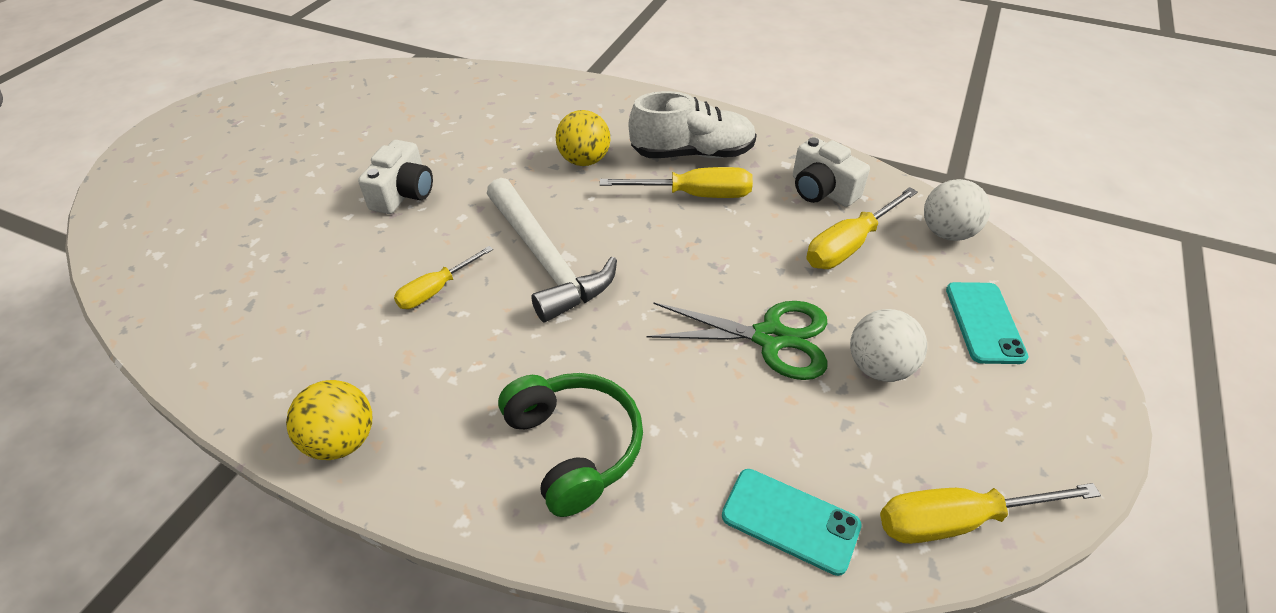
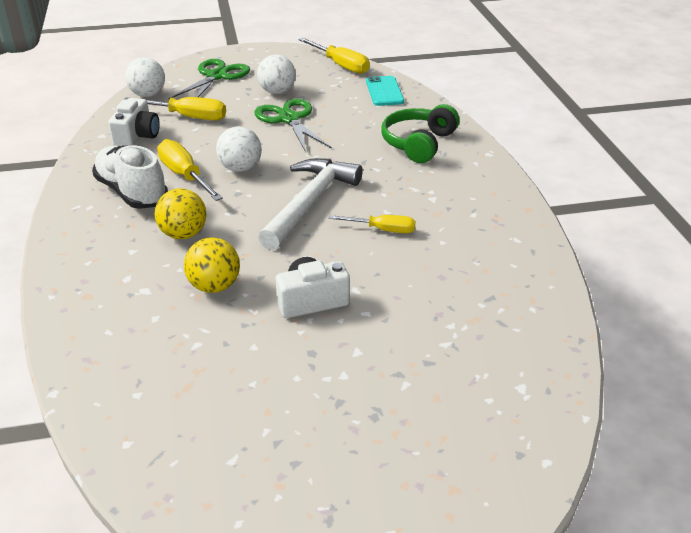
camera: 125 degrees left, 10 degrees down
yellow ball [286,380,372,460] -> yellow ball moved to [184,237,240,293]
turquoise phone [946,282,1028,364] -> green scissors [169,59,250,99]
none -> white ball [216,126,262,172]

